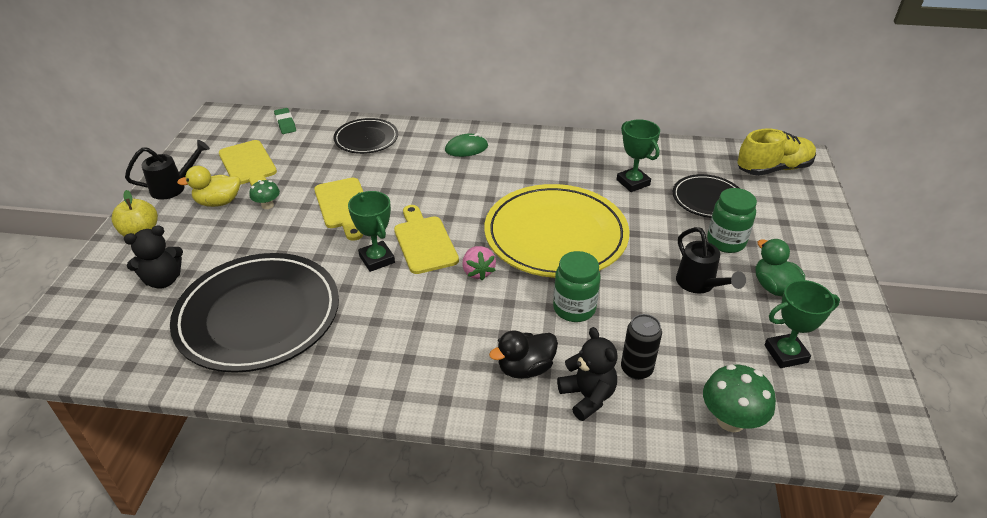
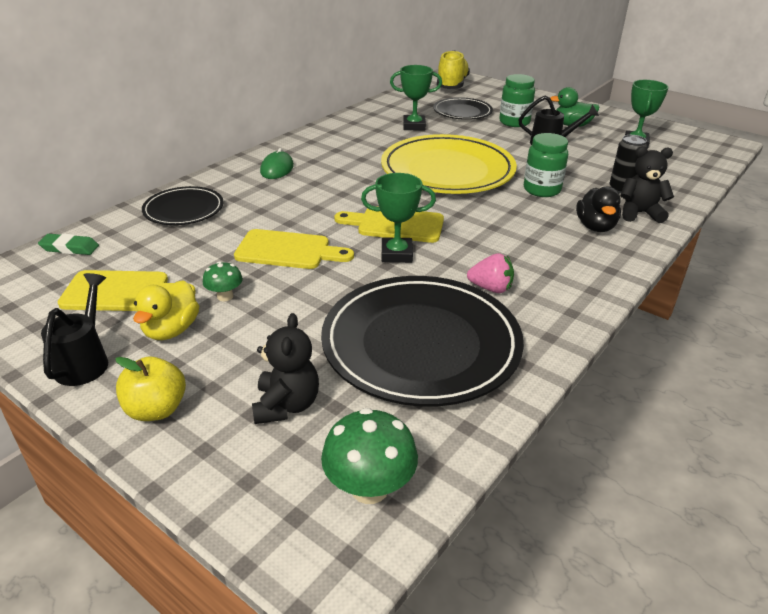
camera: 60 degrees left, 5 degrees down
pink strawberry [462,246,496,281] -> pink strawberry moved to [467,253,514,293]
green mushroom [703,364,776,432] -> green mushroom moved to [321,408,418,504]

